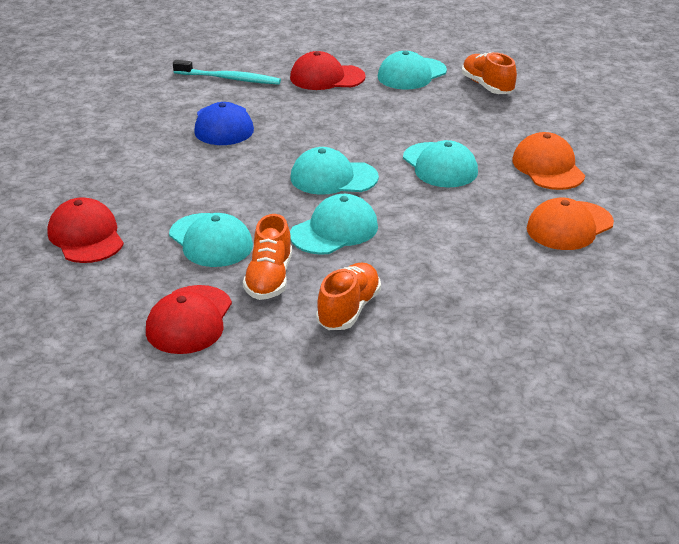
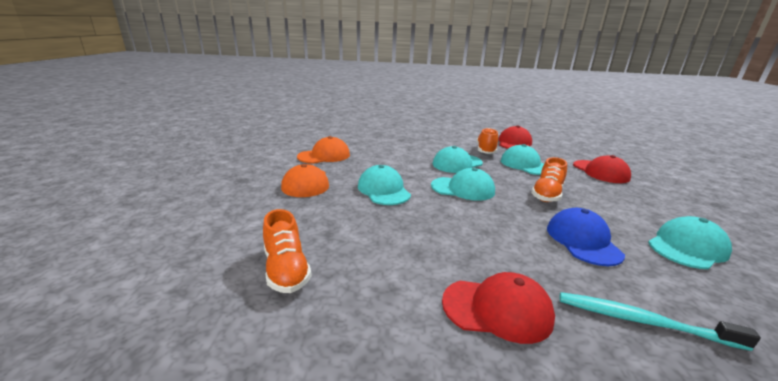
camera: 175 degrees left, 10 degrees down
orange shoe [316,262,381,330] -> orange shoe moved to [531,157,567,202]
turquoise cap [378,51,447,89] -> turquoise cap moved to [648,216,732,269]

